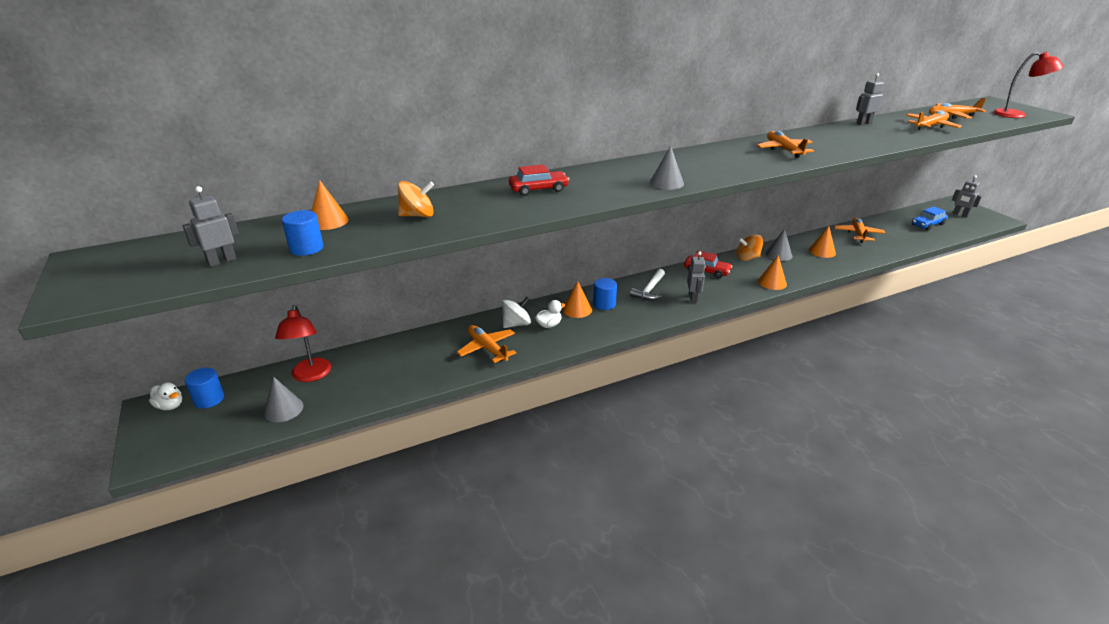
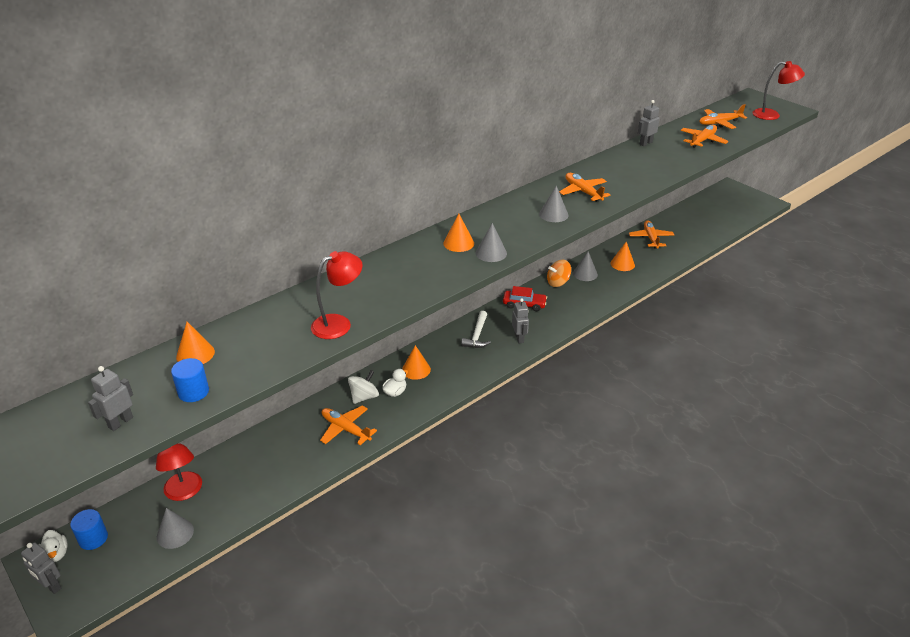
camera: 15 degrees left, 5 degrees up
white duck [149,382,182,410] -> white duck turned 45 degrees clockwise [39,530,68,562]
orange spinning top [398,181,434,217] -> none
red car [509,164,569,196] -> none
blue cylinder [593,278,617,310] -> none
orange cone [758,255,787,290] -> orange cone moved to [443,214,474,252]
blue car [912,207,948,231] -> none
grey robot [952,175,982,217] -> grey robot moved to [21,542,61,594]
none -> red lamp [311,251,363,339]
none -> grey cone [539,186,568,222]

